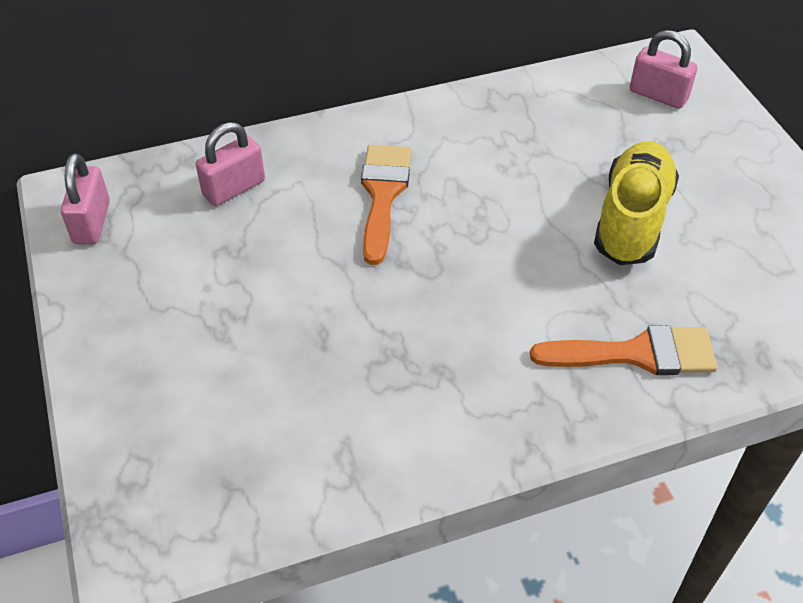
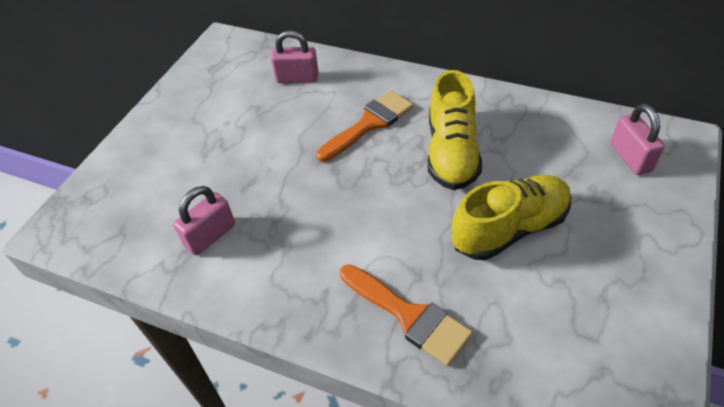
camera: 45 degrees right, 0 degrees up
pink padlock [61,153,110,244] -> pink padlock moved to [173,186,235,255]
none -> yellow shoe [428,70,482,190]

